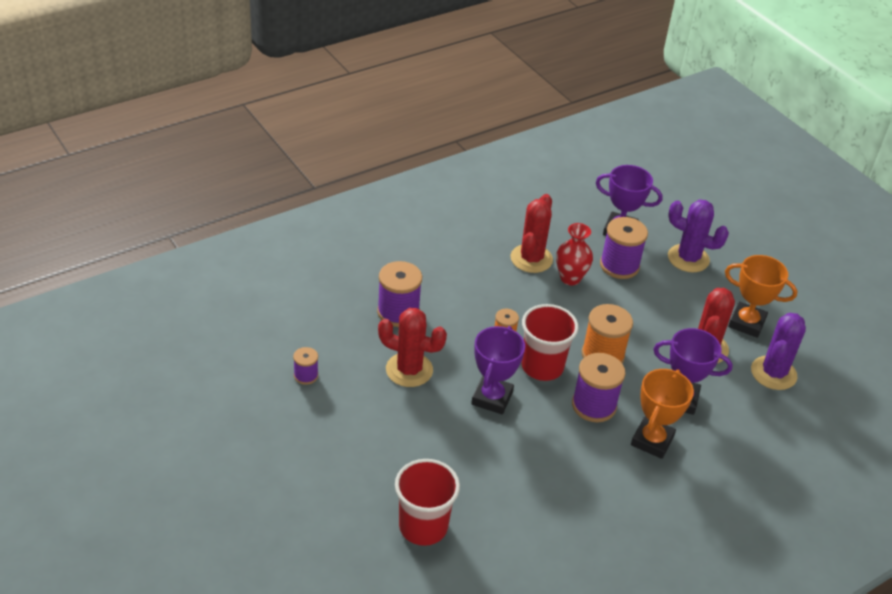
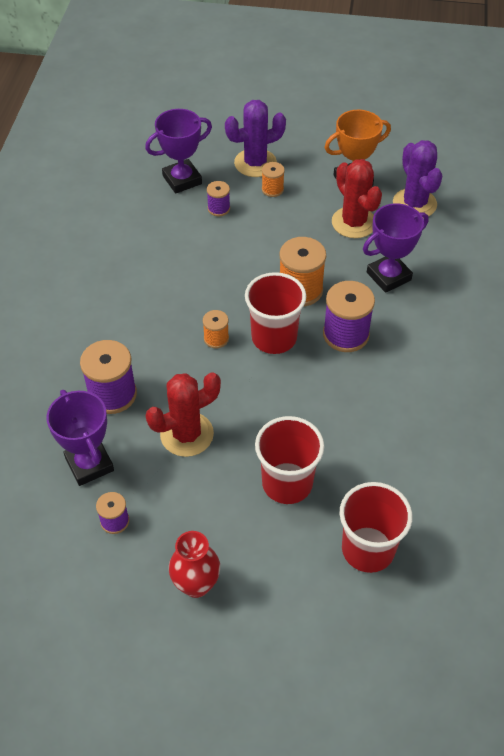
camera: 45 degrees left, 10 degrees up
purple trophy [471,326,525,415] -> purple trophy moved to [46,390,114,486]
red cactus [510,194,553,273] -> none
red vase [556,223,593,285] -> red vase moved to [169,531,220,598]
purple spool [600,217,648,279] -> purple spool [207,181,230,216], size x0.54
orange trophy [631,369,694,459] -> none
none -> red cup [255,416,324,504]
none -> orange spool [262,162,285,197]

